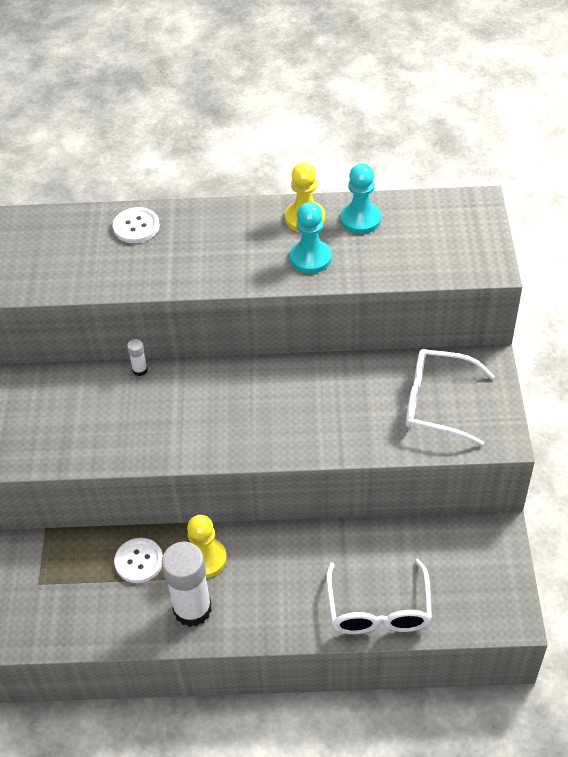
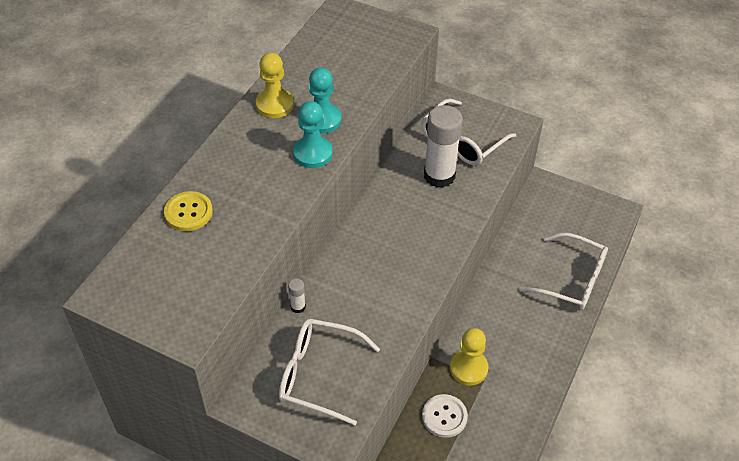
camera: 65 degrees left, 0 degrees up
white button [113,207,160,243] -> yellow button [164,191,213,231]
white glue stick [162,542,212,627] -> white glue stick moved to [424,105,463,188]
turquoise pawn [340,163,381,234] -> turquoise pawn moved to [293,101,333,168]
none -> white glasses [279,319,380,426]

